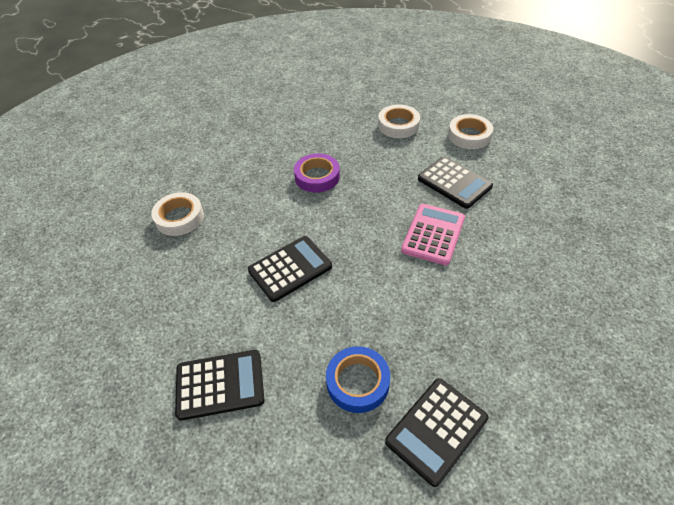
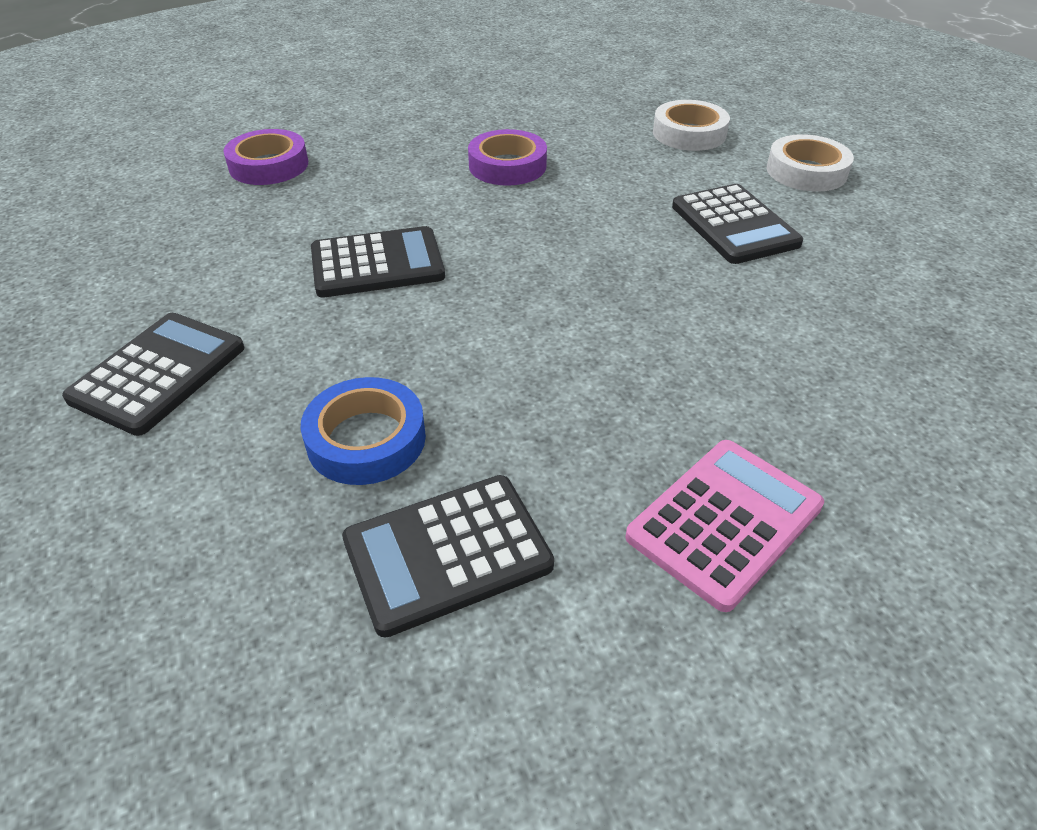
camera: 20 degrees right, 5 degrees down
white tape [151,192,204,236] -> purple tape [223,129,308,185]
black calculator [175,350,264,421] -> black calculator turned 75 degrees counterclockwise [62,313,244,436]
pink calculator [401,204,465,265] -> pink calculator moved to [625,440,824,612]

